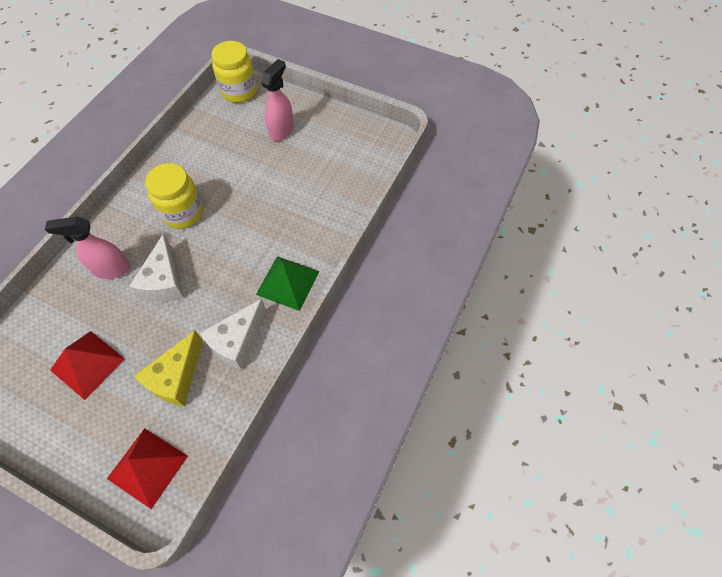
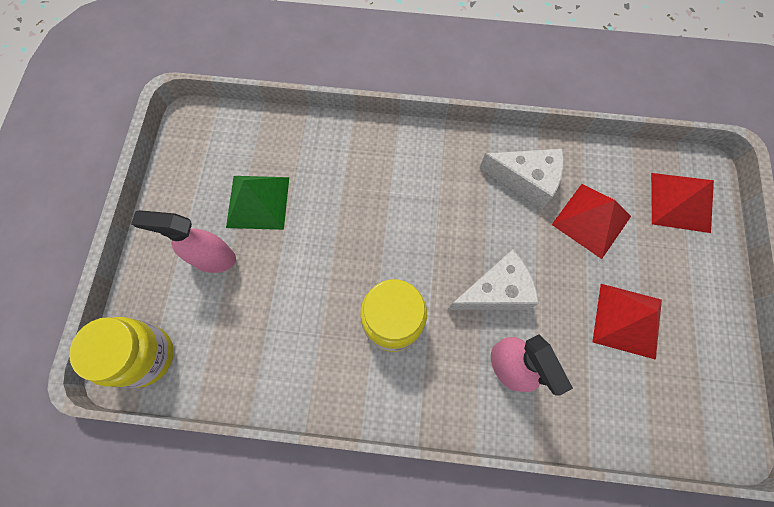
camera: 110 degrees left, 10 degrees up
yellow cheese [134,331,203,407] -> red pyramid [552,184,631,259]
green pyramid [256,256,320,311] -> green pyramid moved to [226,176,289,230]

